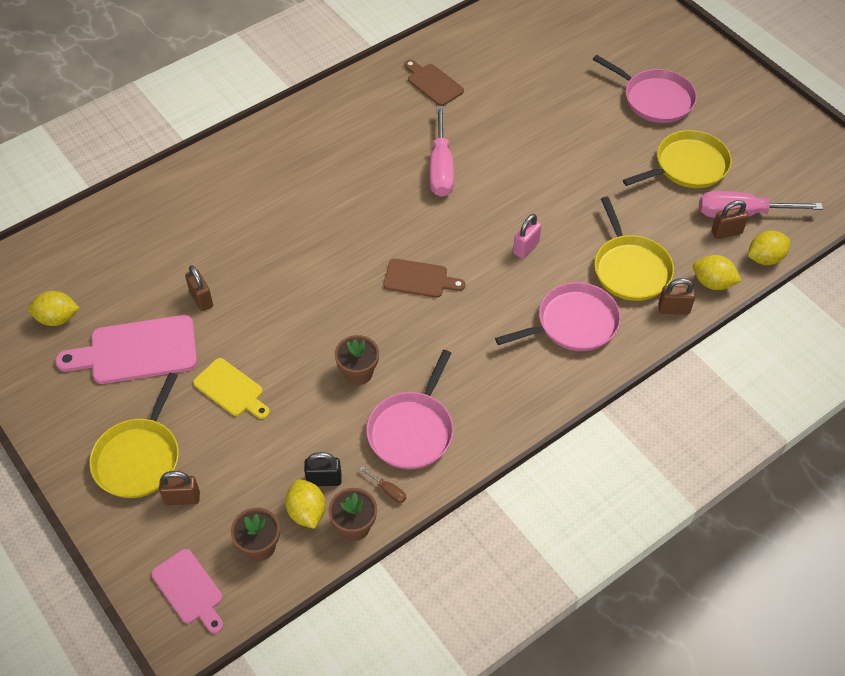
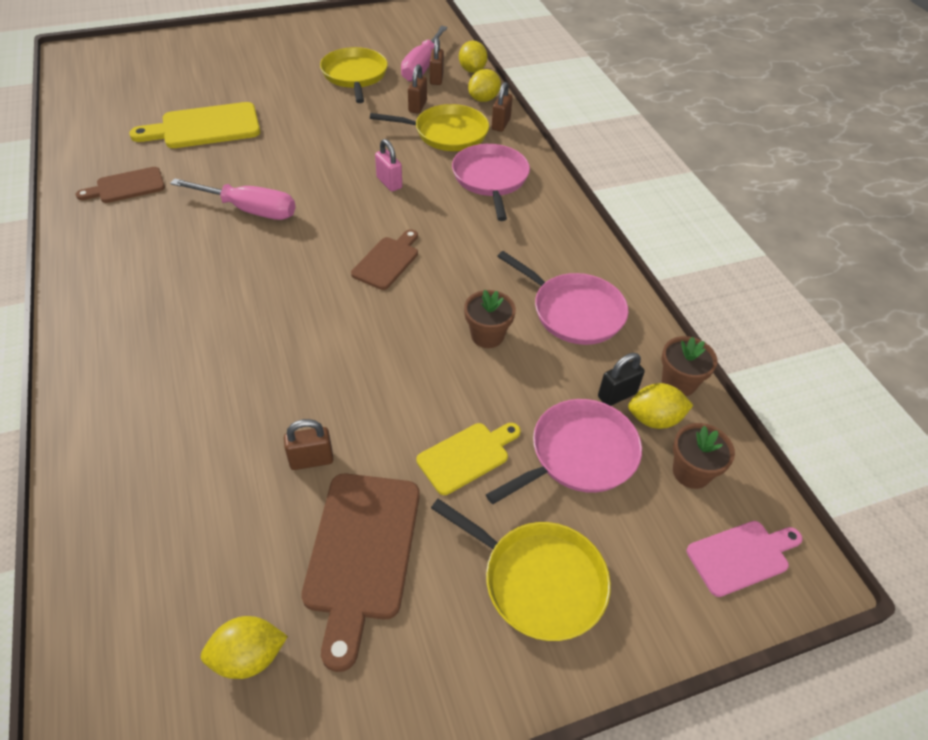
camera: 75 degrees left, 5 degrees down
yellow lemon [28,291,80,326] -> yellow lemon turned 60 degrees clockwise [200,616,288,679]
pink cutting board [55,315,197,384] -> brown cutting board [301,474,420,672]
brown padlock [159,471,200,505] -> brown padlock moved to [408,64,427,114]
black padlock [304,452,342,486] -> black padlock turned 45 degrees clockwise [598,353,645,406]
brown screwdriver [359,466,406,503] -> none
pink pan [593,55,697,123] -> pink pan moved to [486,399,642,504]
none -> yellow cutting board [129,102,260,148]

